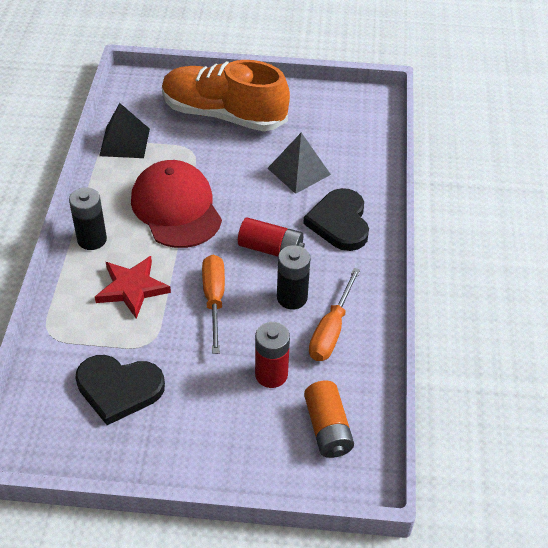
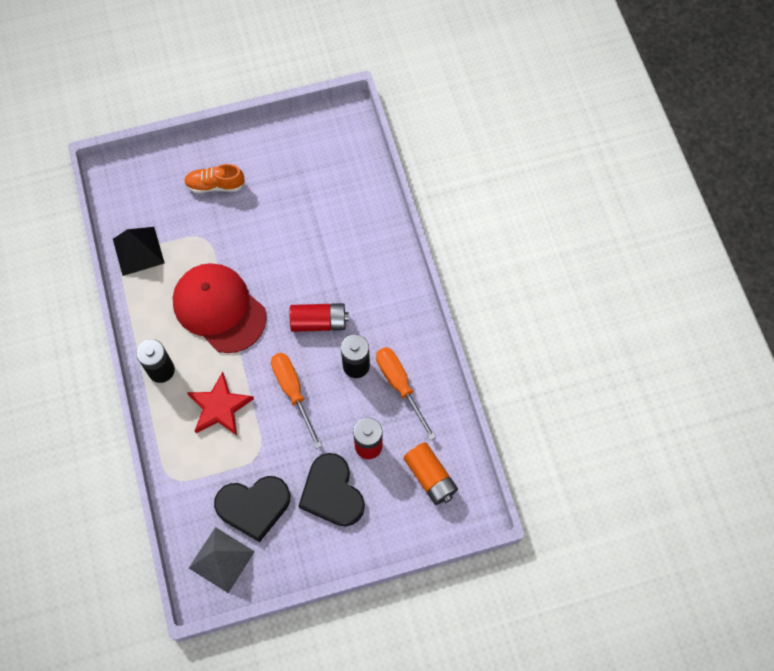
camera: 20 degrees left, 20 degrees up
orange shoe [162,60,290,131] -> orange shoe [184,164,245,193], size x0.46
grey pyramid [267,133,331,194] -> grey pyramid moved to [189,527,255,593]
black heart [303,188,369,251] -> black heart moved to [299,453,365,526]
orange screwdriver [309,268,361,361] -> orange screwdriver turned 150 degrees clockwise [376,347,436,440]

